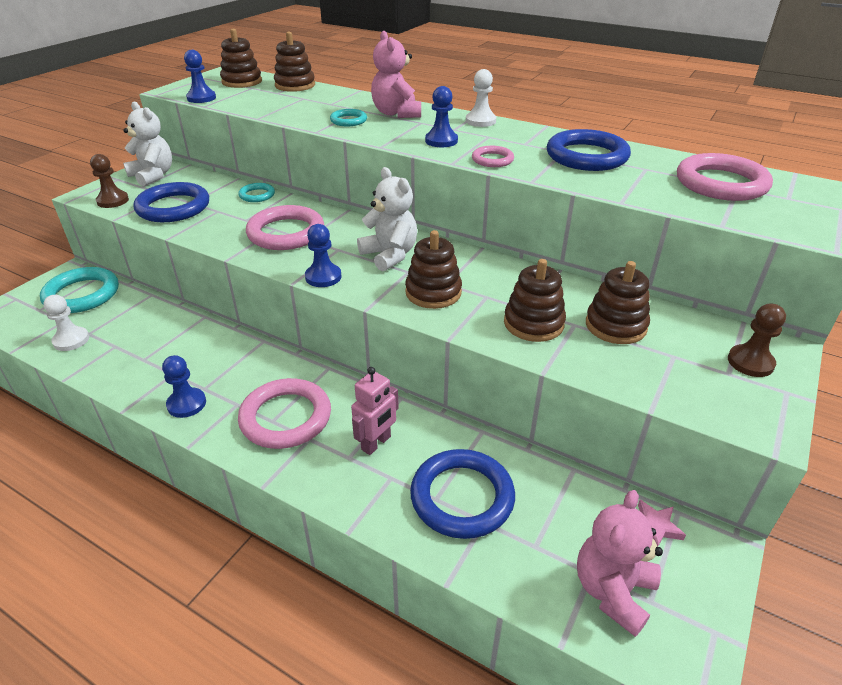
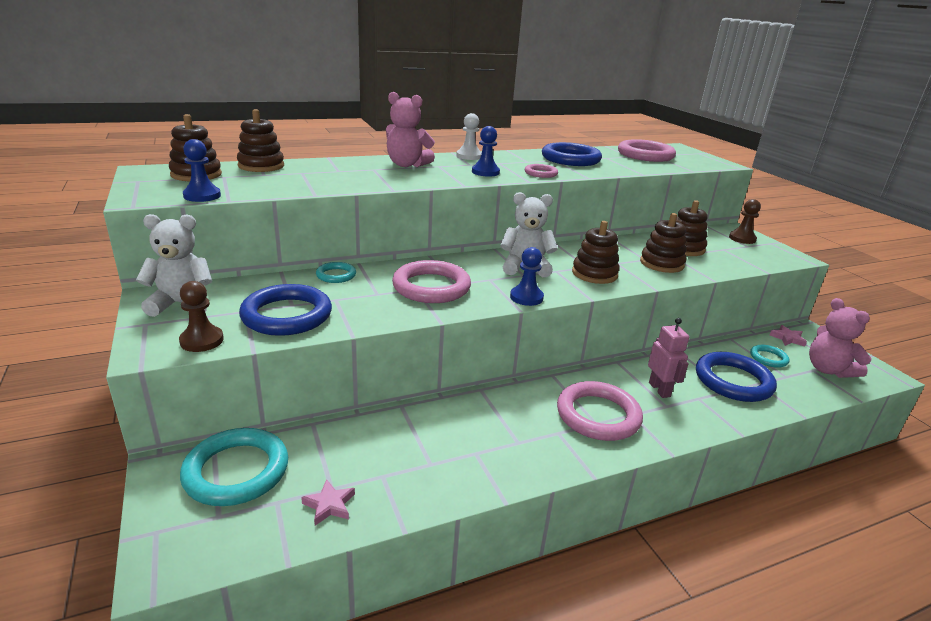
camera: 55 degrees left, 10 degrees down
white pawn [43,295,89,351] -> pink star [301,479,355,526]
blue pawn [162,355,206,418] -> none
turquoise ring [330,109,367,126] -> turquoise ring moved to [750,345,790,368]

